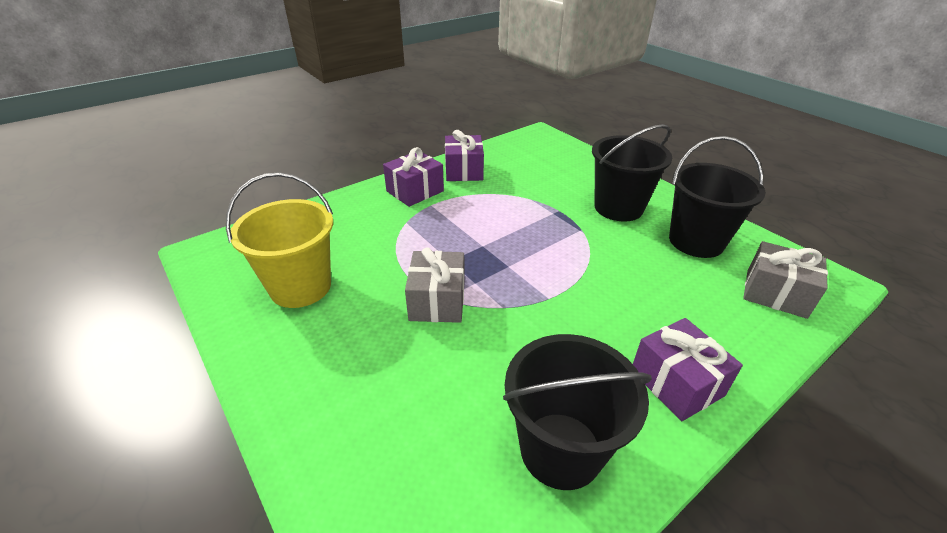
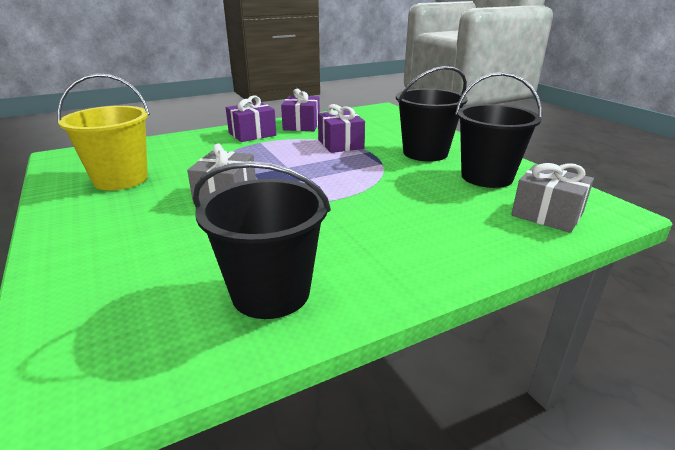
camera: 10 degrees right, 10 degrees down
purple gift [633,318,743,421] -> purple gift moved to [318,104,365,153]

